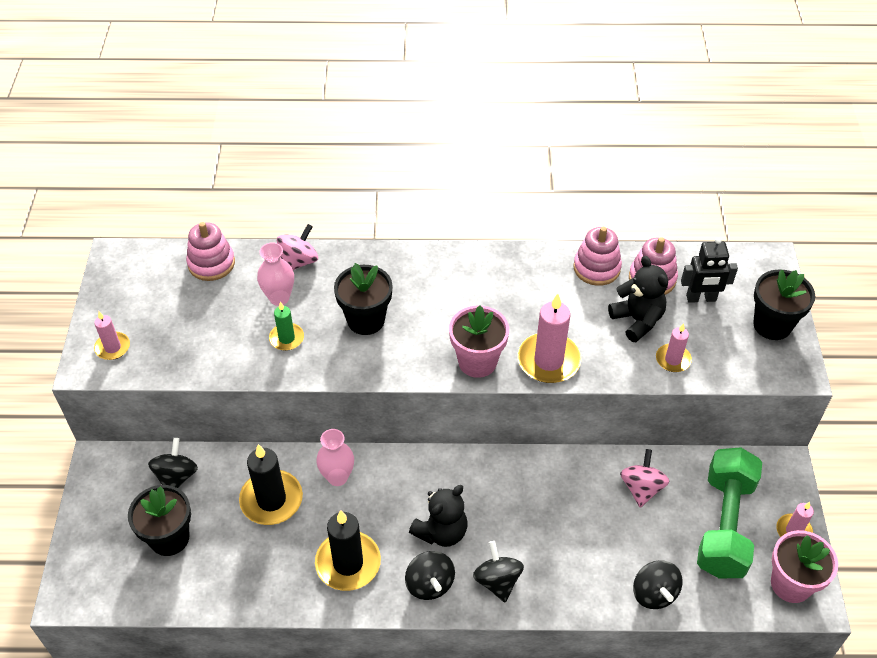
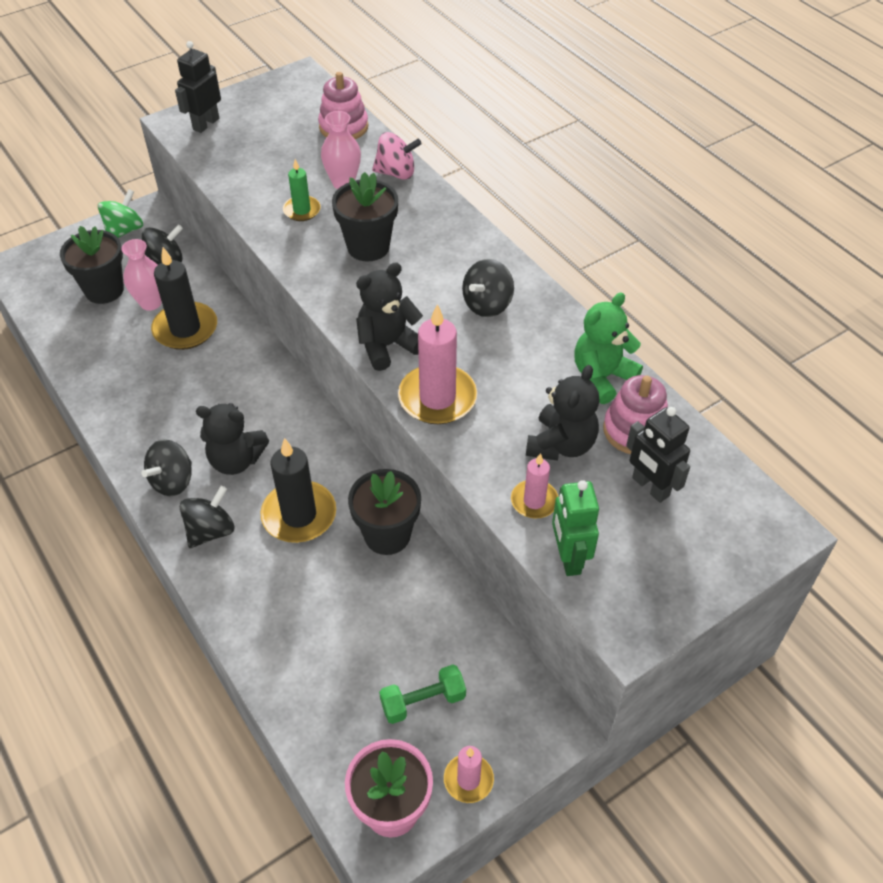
camera: 55 degrees right, 0 degrees up
pink candle [94,311,130,360] -> black robot [175,41,221,133]
black candle [315,510,381,591] -> black candle moved to [261,438,336,543]
pink vase [316,429,354,486] -> pink vase moved to [121,239,162,311]
pink flower pot [449,305,509,378] -> black teddy bear [356,262,423,371]
pink stacking toy [573,227,622,286] -> green teddy bear [575,292,643,404]
pink spinning top [620,449,670,508] -> none
black spinning top [633,560,682,609] -> black spinning top moved to [462,259,514,317]
green dumbbell [697,447,762,578] -> green dumbbell [379,664,466,724], size x0.50
black flower pot [753,269,815,340] -> black flower pot moved to [348,469,421,555]
none -> green spinning top [98,189,143,238]
none -> green robot [552,480,599,576]

